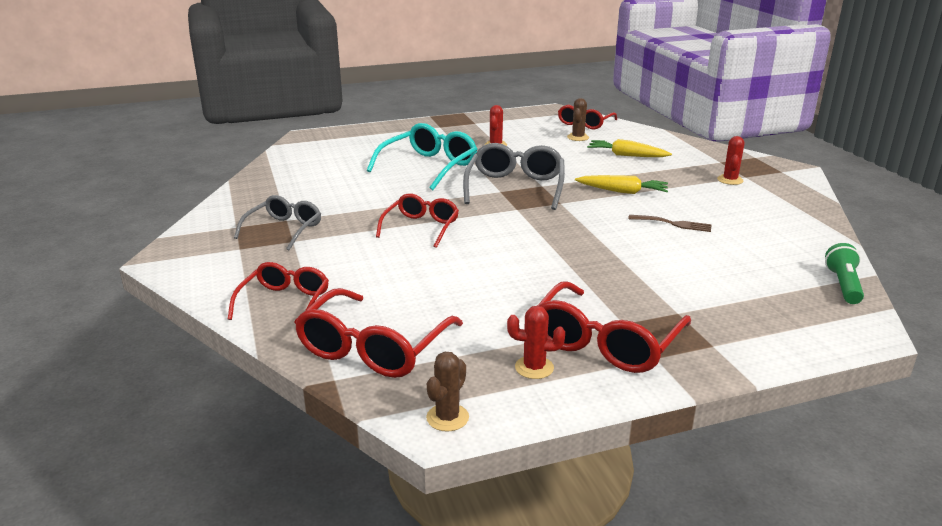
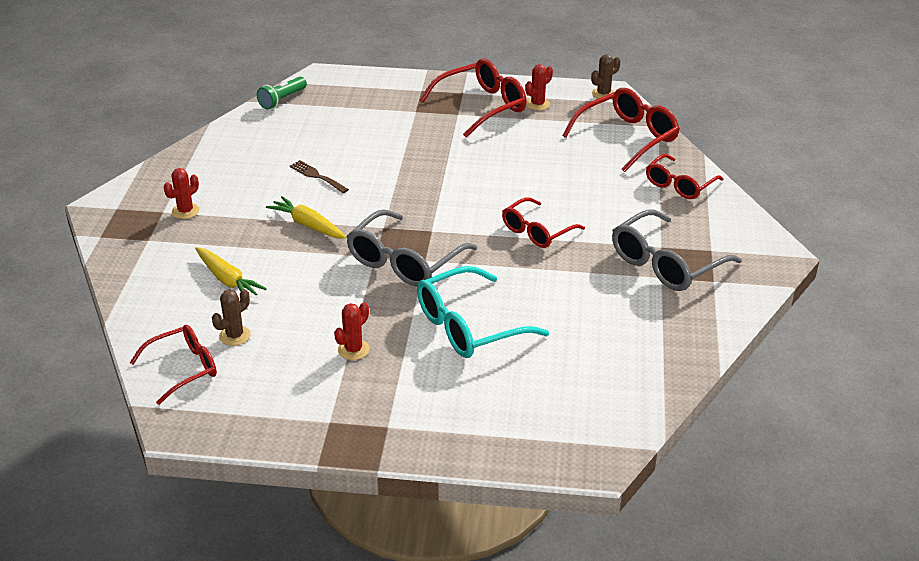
camera: 155 degrees left, 10 degrees up
grey glasses [234,195,321,250] -> grey glasses [612,210,742,291], size x1.52
red cactus [507,306,565,379] -> red cactus turned 75 degrees counterclockwise [525,64,553,110]

